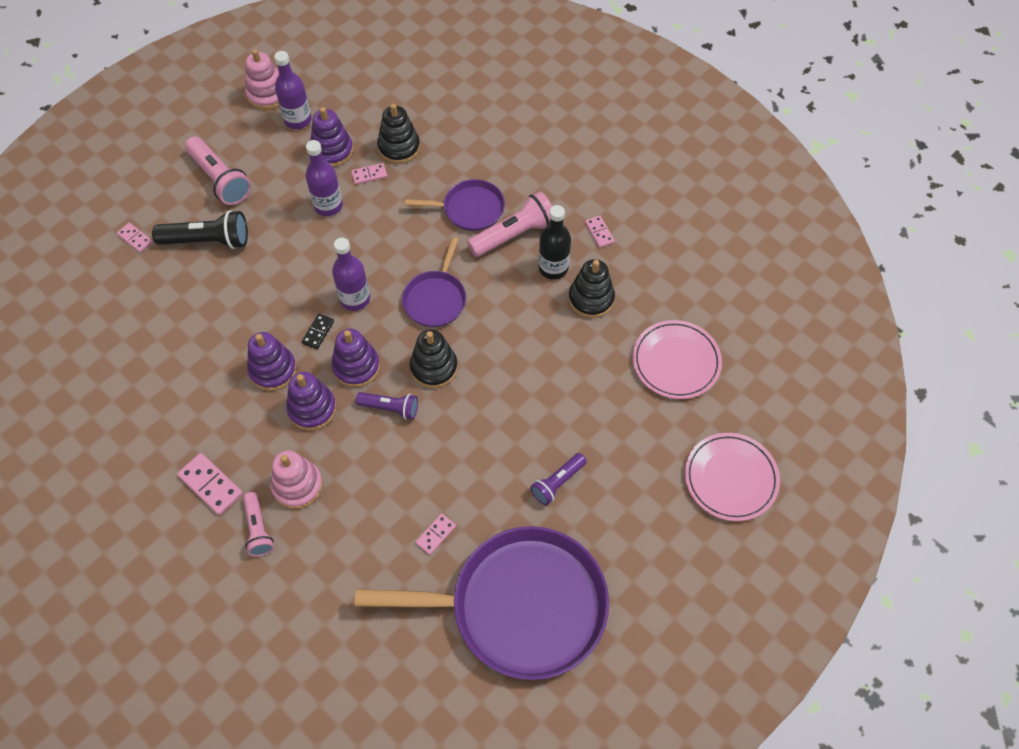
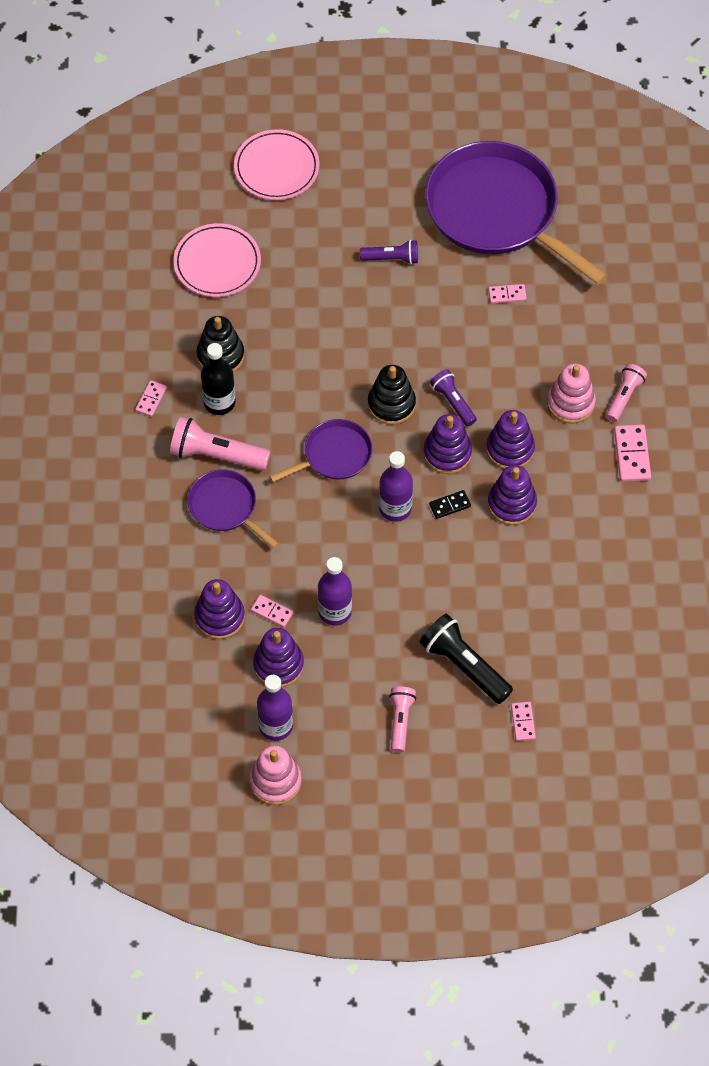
camera: 135 degrees left, 0 degrees up
pink flashlight [185,136,251,205] -> pink flashlight [389,687,416,753], size x0.62
black stacking toy [377,104,420,164] -> purple stacking toy [194,579,245,639]

